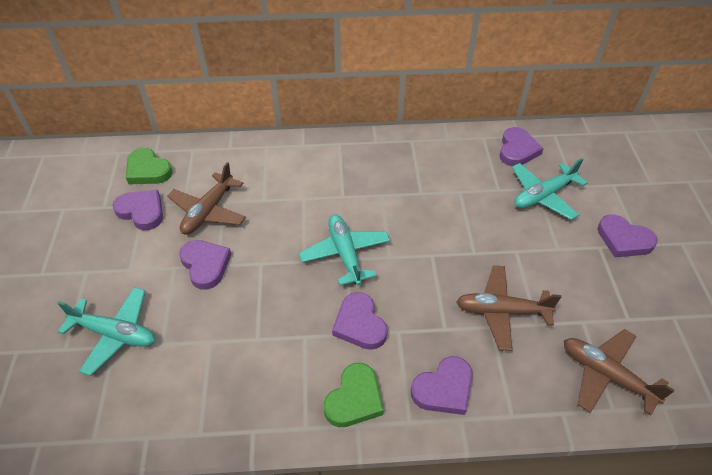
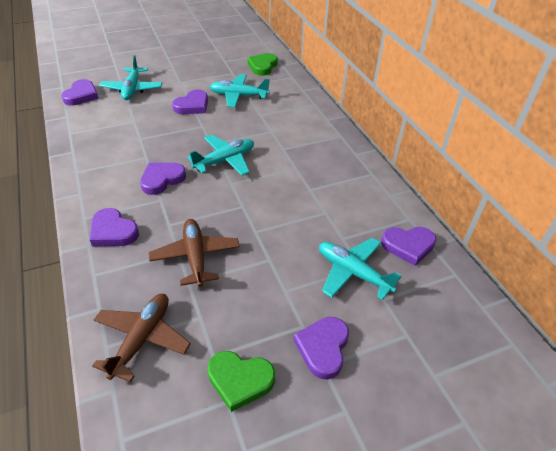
camera: 70 degrees right, 5 degrees down
purple heart [113,190,163,230] -> purple heart moved to [61,79,99,106]
brown plane [167,162,246,235] -> turquoise plane [210,74,270,107]
green heart [324,363,384,427] -> green heart moved to [207,351,275,412]

